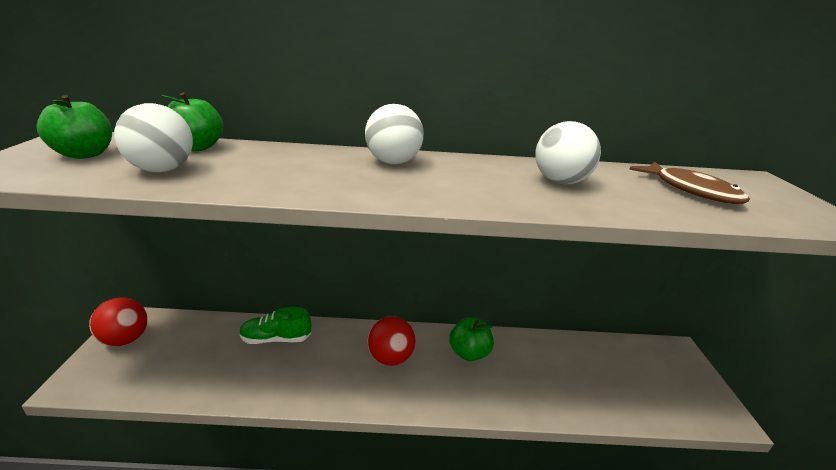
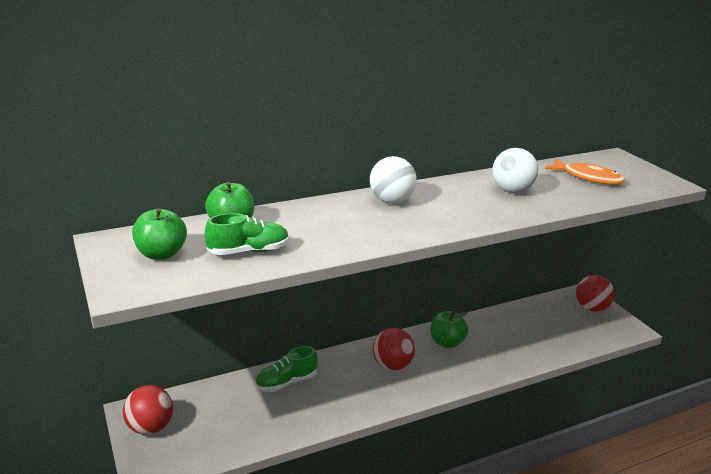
camera: 25 degrees left, 0 degrees up
white ball [114,103,193,172] -> green shoe [205,213,289,255]
brown fish [629,162,750,204] -> orange fish [545,158,625,185]
none -> red ball [576,275,615,312]

